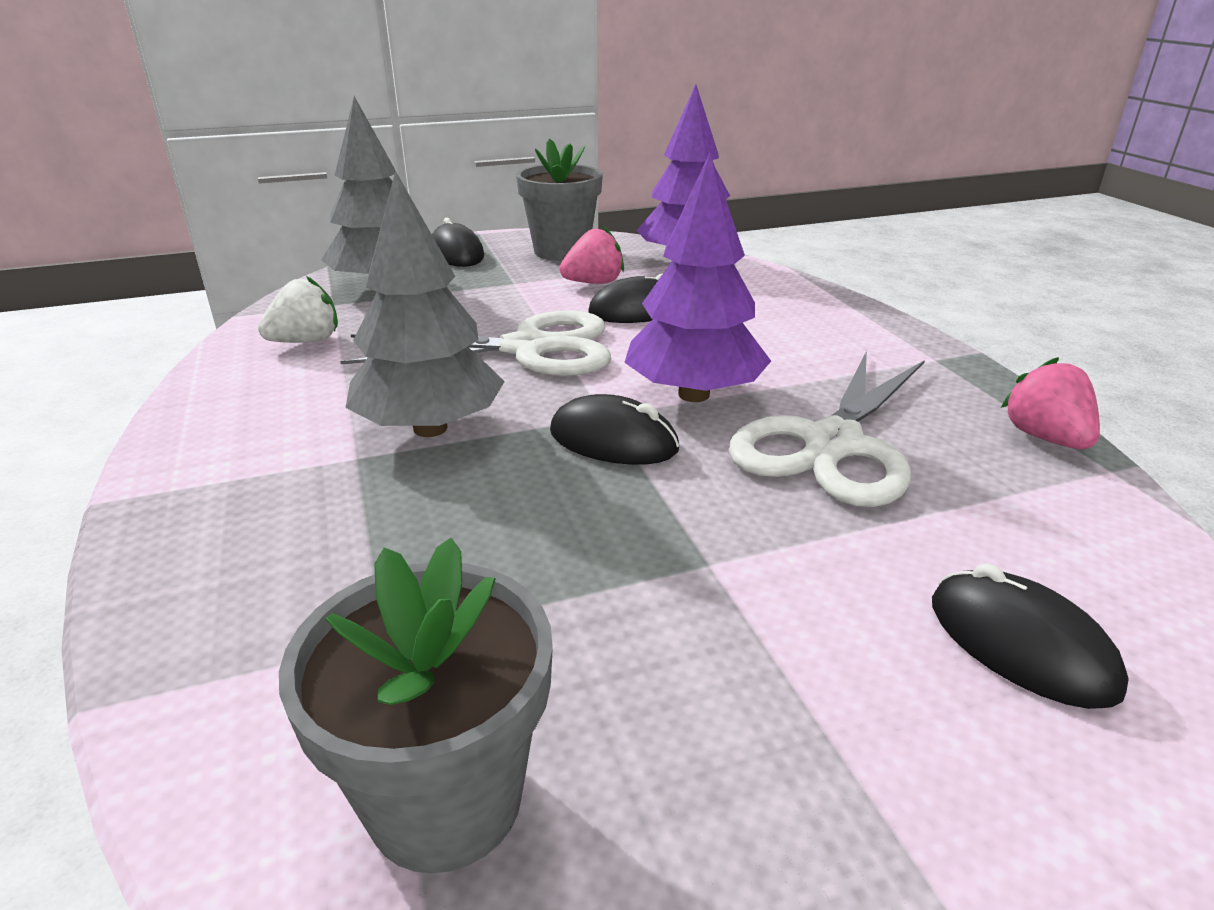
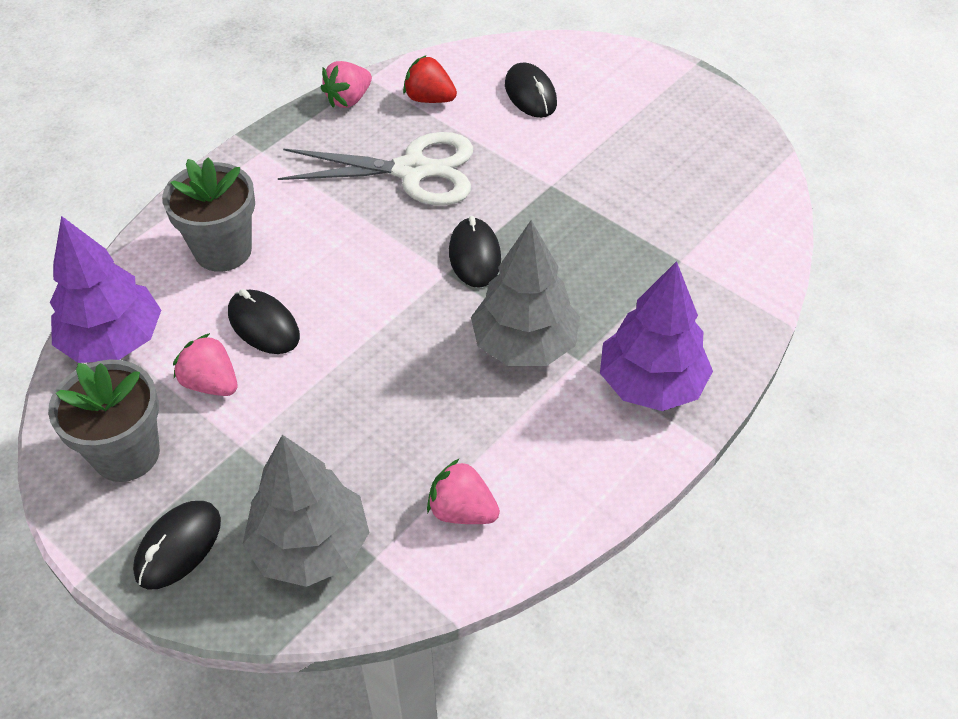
camera: 120 degrees left, 20 degrees up
white strawberry [258,276,338,343] -> pink strawberry [427,459,500,524]
grey flower pot [279,538,553,873] -> grey flower pot moved to [162,158,255,272]
white scissors [340,310,611,376] -> none
purple tree [624,153,771,402] -> purple tree moved to [600,261,713,411]
black mouse [932,563,1129,709] -> black mouse turned 45 degrees counterclockwise [505,62,557,118]
none -> red strawberry [403,55,457,103]

